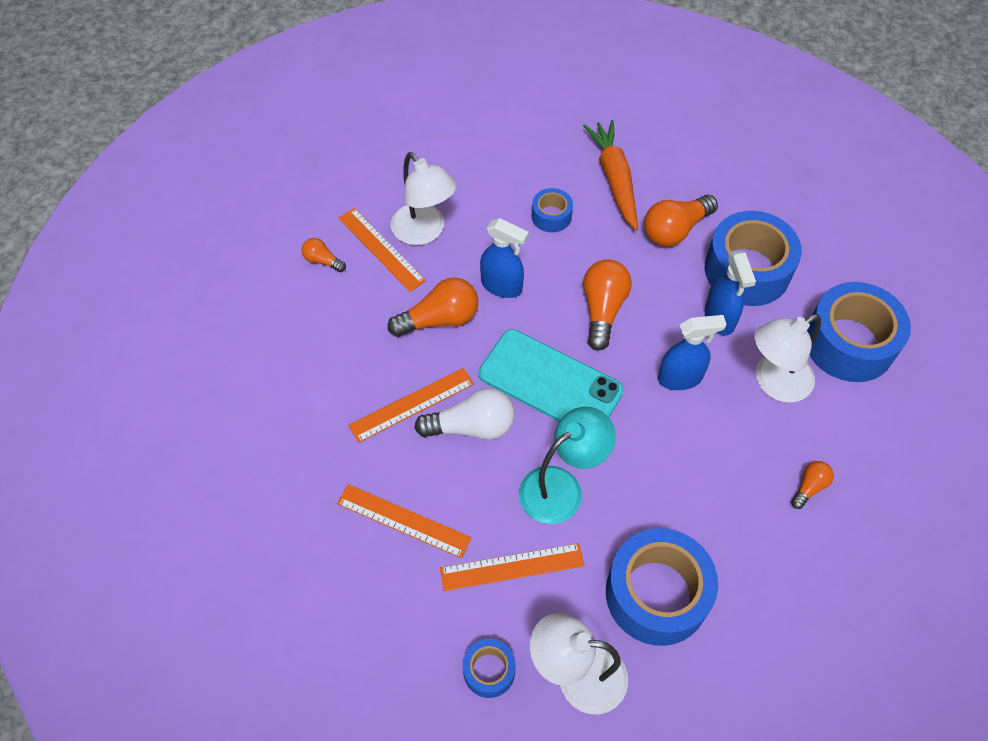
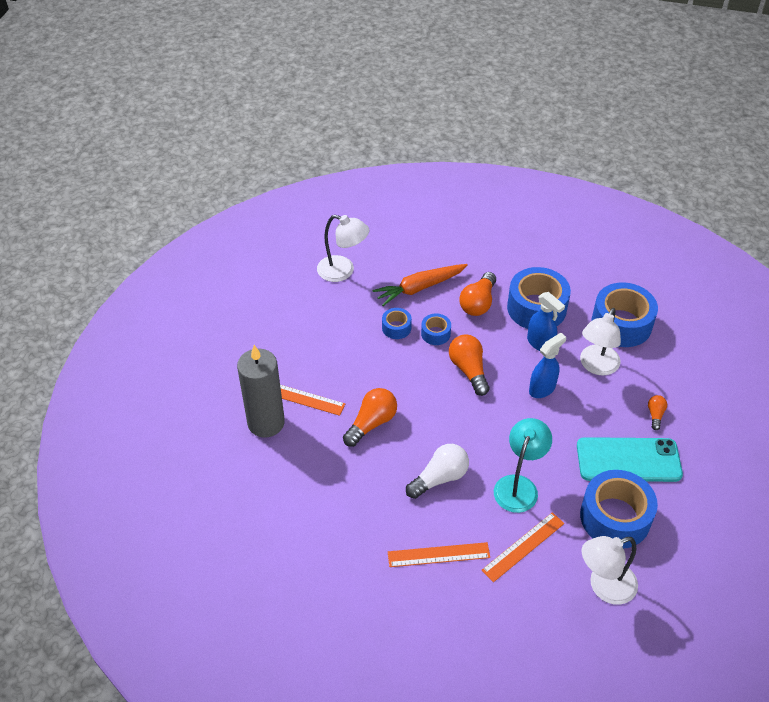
camera: 30 degrees left, 10 degrees down
orange light bulb [302,238,346,272] -> grey candle [237,345,285,438]
orange ruler [348,368,474,443] -> none
white lamp [391,152,456,245] -> white lamp moved to [317,215,369,282]
blue tape [463,639,516,698] -> blue tape moved to [421,313,451,345]
turquoise phone [479,329,624,421] -> turquoise phone moved to [577,437,683,482]
blue spray bottle [480,218,529,298] -> none
orange carrot [583,120,638,231] -> orange carrot turned 75 degrees counterclockwise [373,264,468,306]

